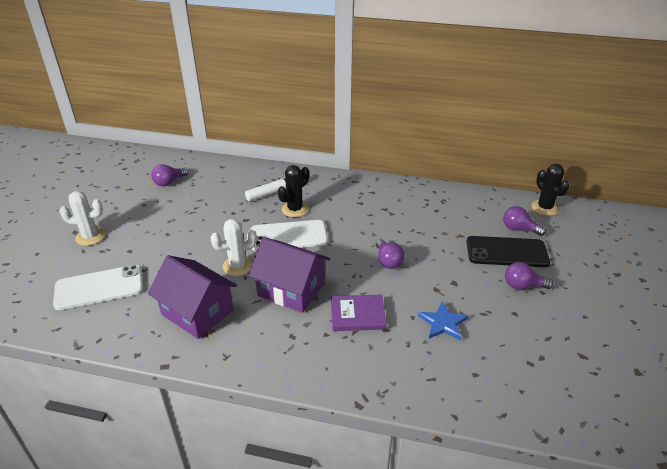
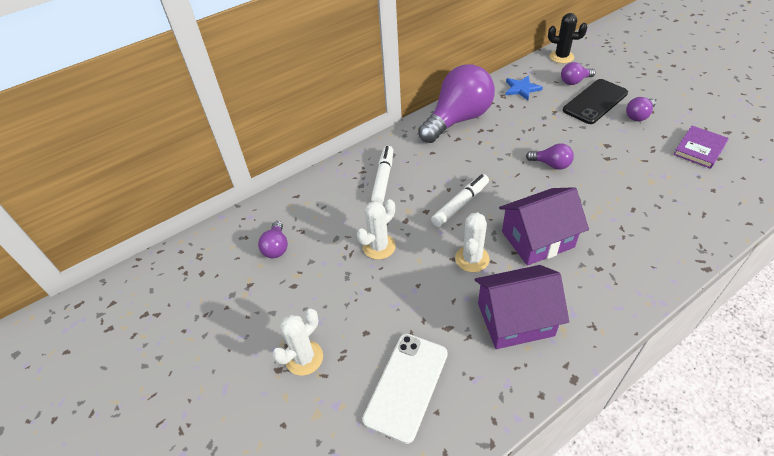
camera: 45 degrees left, 10 degrees up
white phone [250,220,328,251] -> white marker [431,174,489,227]
black cactus [278,165,309,217] -> none
purple book [331,295,387,331] -> purple book moved to [673,126,729,169]
blue star [418,301,469,341] -> blue star moved to [505,76,543,100]
none -> white cactus [357,199,396,260]
none -> purple light bulb [418,64,495,143]

